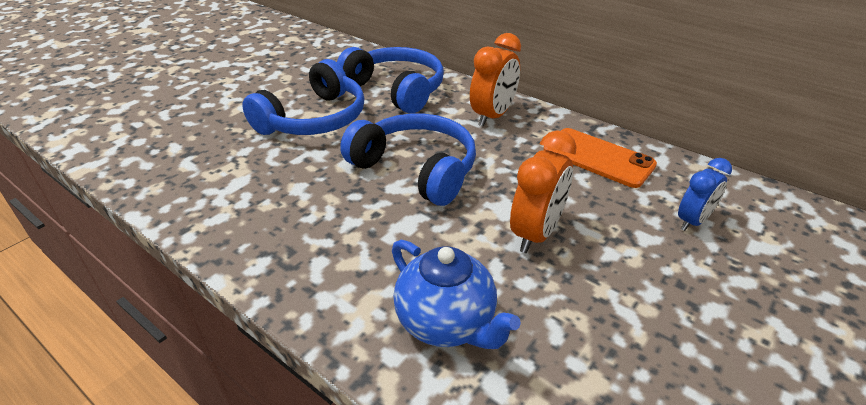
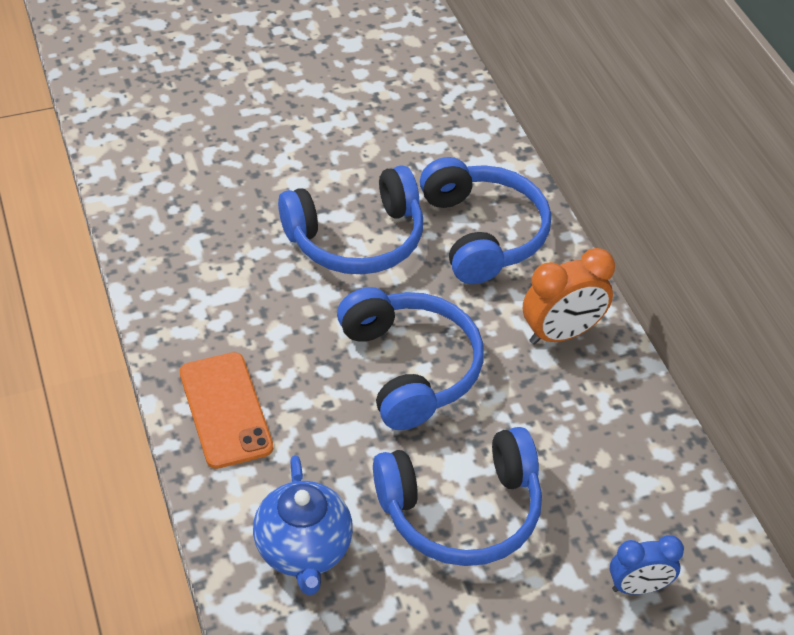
camera: 30 degrees right, 10 degrees up
orange clock [510,130,577,253] -> blue headphones [373,427,542,566]
orange phone [543,128,657,188] -> orange phone moved to [180,352,273,469]

